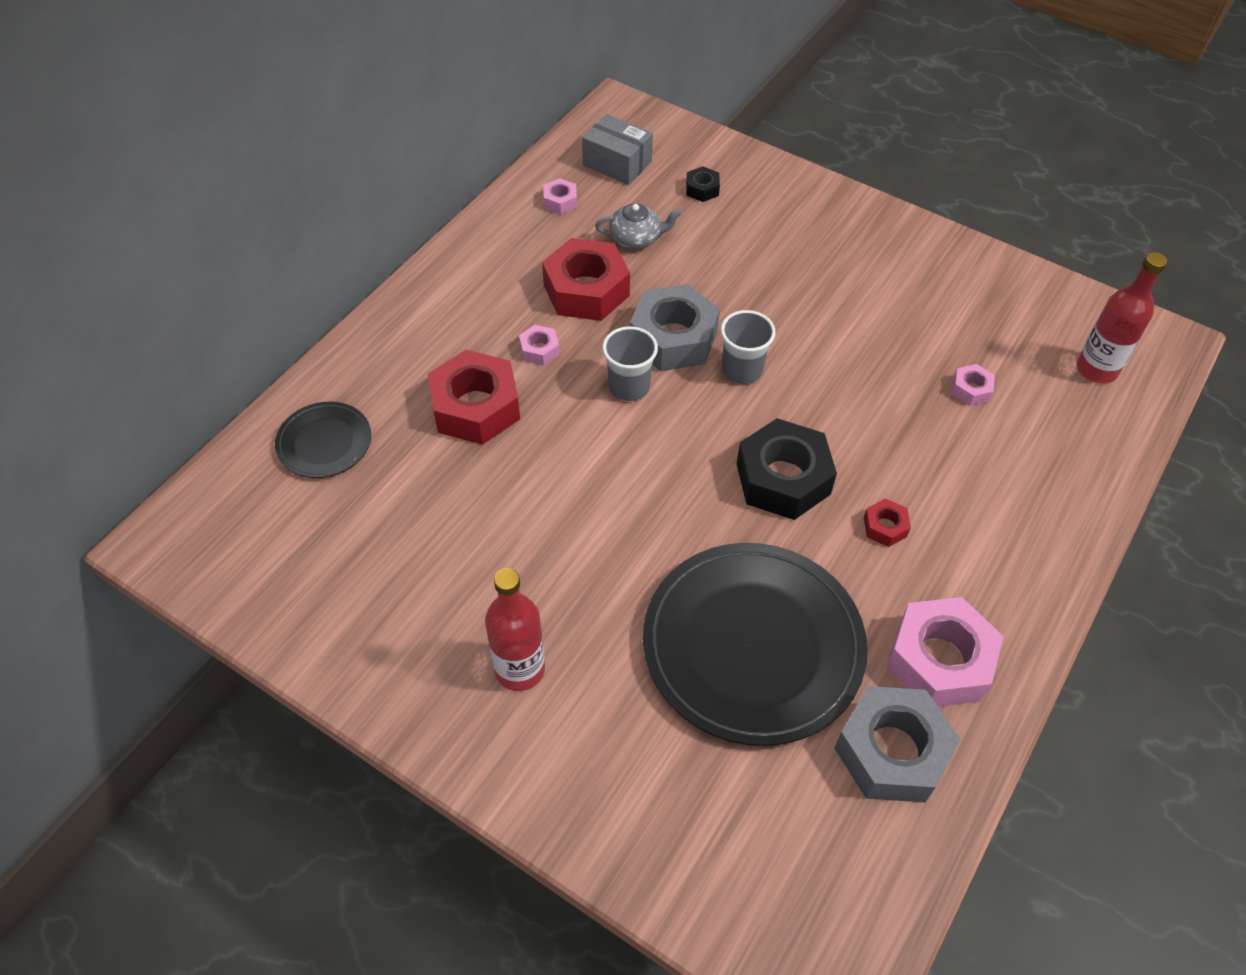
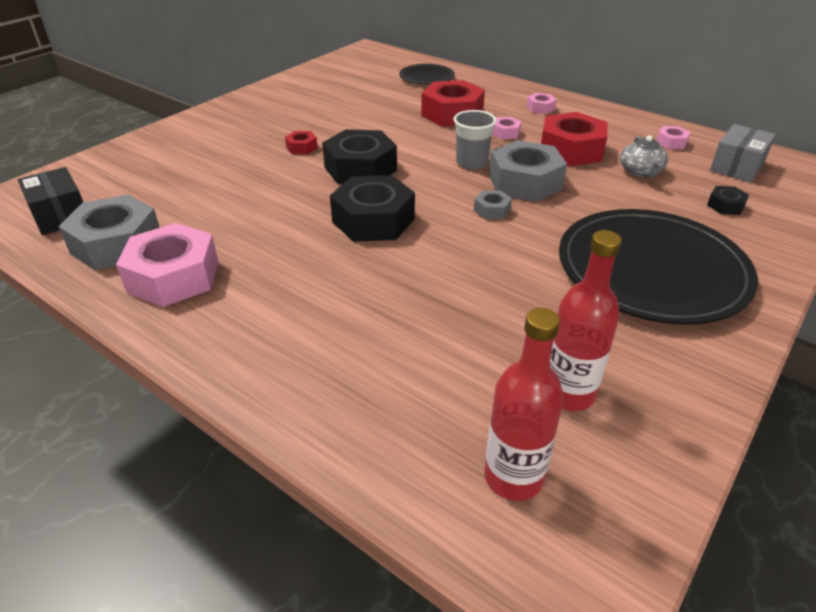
camera: 95 degrees right, 15 degrees down
red bottle [485,568,545,691] -> red bottle moved to [550,230,622,411]
black plate [643,543,868,746] -> black plate moved to [559,209,758,325]
grey cup [721,310,776,384] -> grey nut [474,190,512,219]
red nut [864,499,911,547] -> red nut moved to [285,131,318,154]
pink nut [952,364,995,406] -> pink nut moved to [527,93,557,114]
none -> black box [18,167,83,235]
none -> black nut [322,129,397,184]

